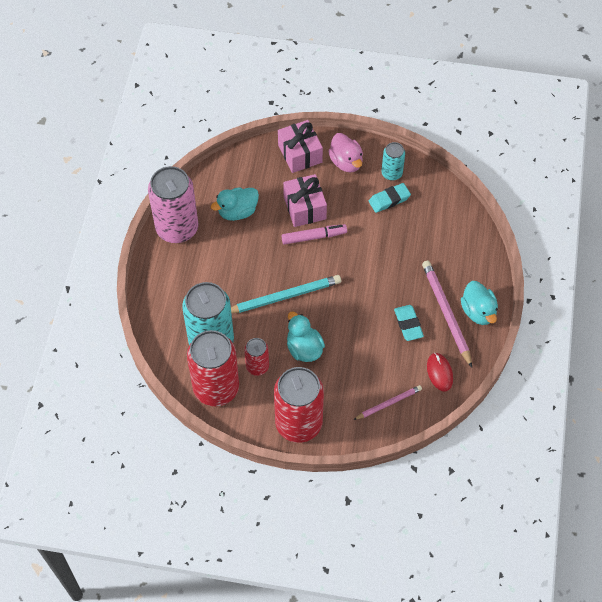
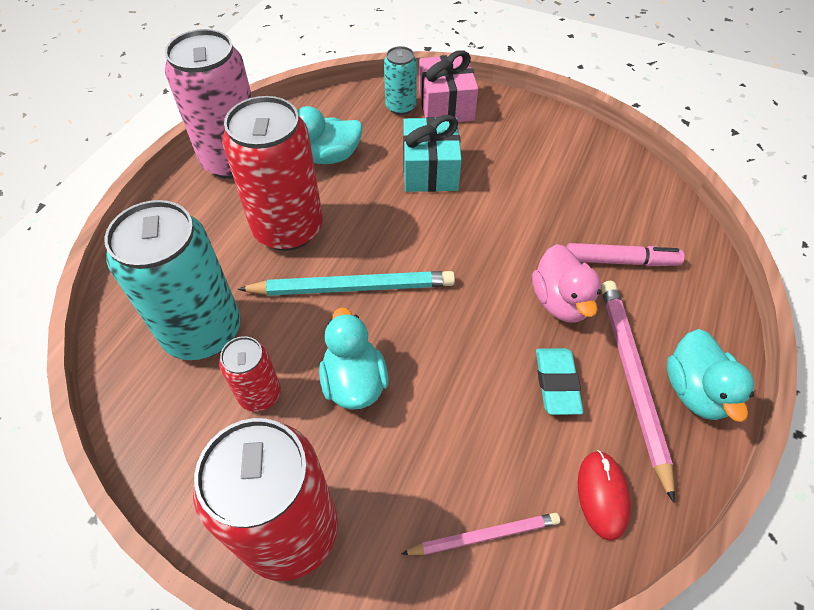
camera: 15 degrees right, 5 degrees down
red can [187,330,239,406] -> red can moved to [222,96,323,251]
pink marker [281,224,347,245] -> pink marker moved to [567,243,684,266]
pink gift [283,174,327,227] -> turquoise gift [403,115,462,192]
pink duck [328,133,363,172] -> pink duck moved to [532,244,601,323]
turquoise eraser [369,183,411,213] -> none
turquoise can [382,142,405,181] -> turquoise can moved to [384,46,417,115]

